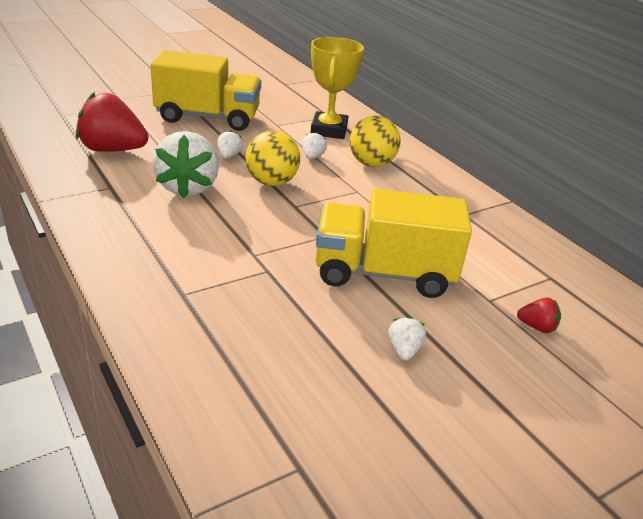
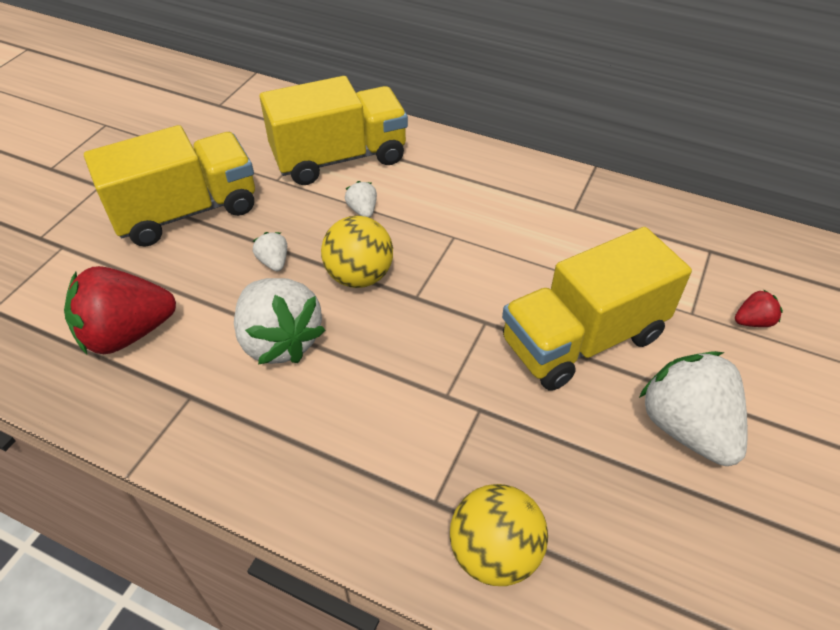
camera: 30 degrees left, 15 degrees up
yellow trophy [311,37,364,139] -> yellow truck [260,76,408,185]
yellow ball [350,116,400,167] -> yellow ball moved to [450,484,548,586]
white strawberry [388,317,426,361] -> white strawberry [639,351,747,466], size x2.24

